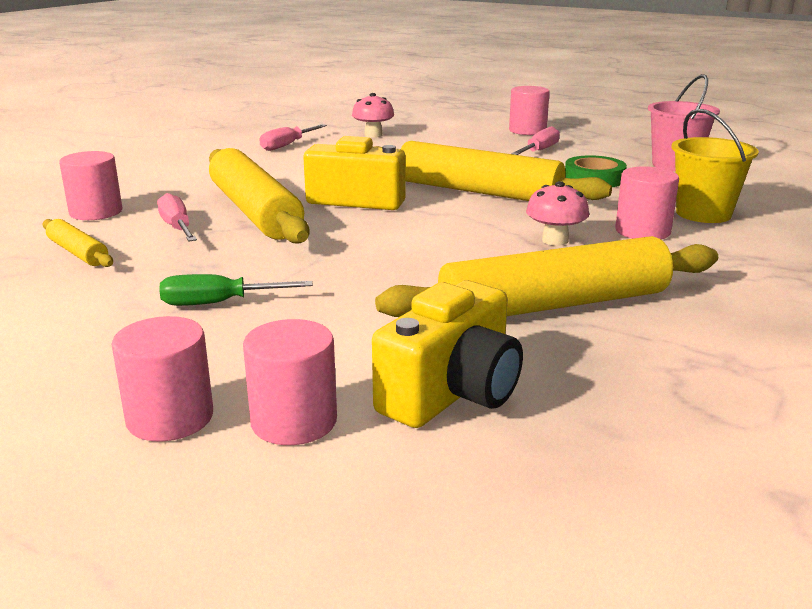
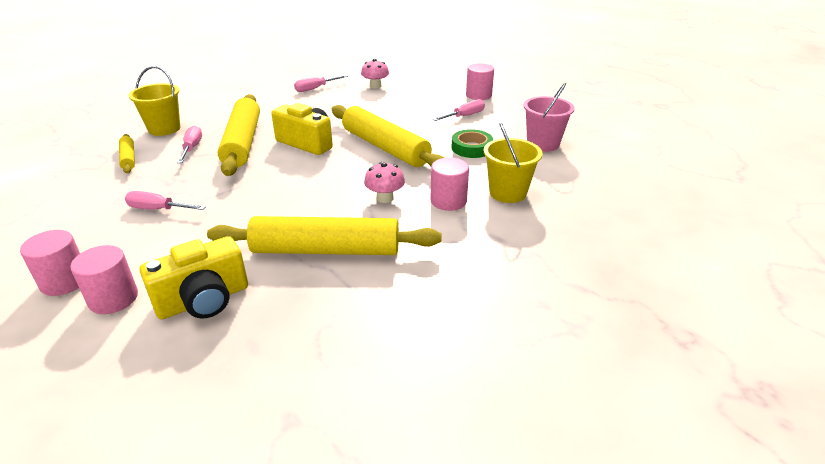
camera: 20 degrees right, 10 degrees up
pink cylinder [59,151,123,220] -> yellow bucket [128,66,180,136]
green screwdriver [159,274,313,306] -> pink screwdriver [125,191,206,210]

